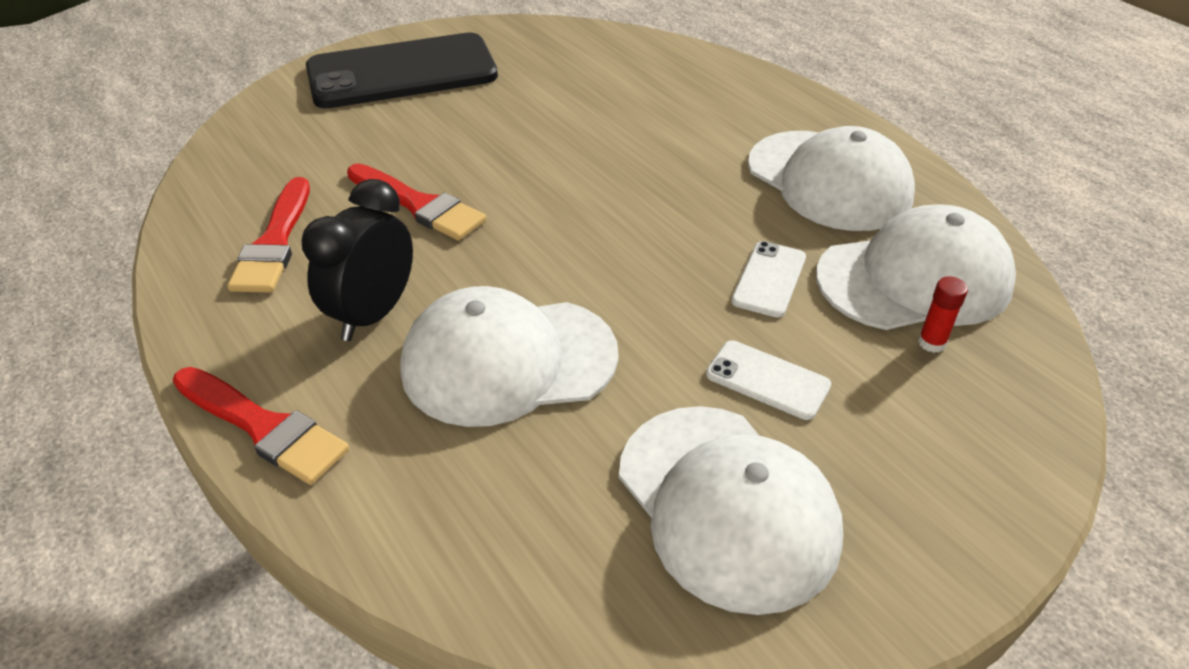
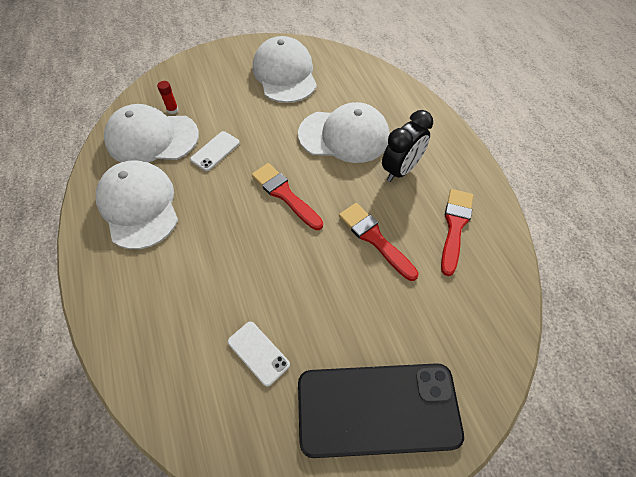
camera: 165 degrees left, 15 degrees up
red brush [173,367,349,485] -> red brush moved to [251,163,323,230]
white phone [706,340,831,420] -> white phone moved to [228,322,290,387]

